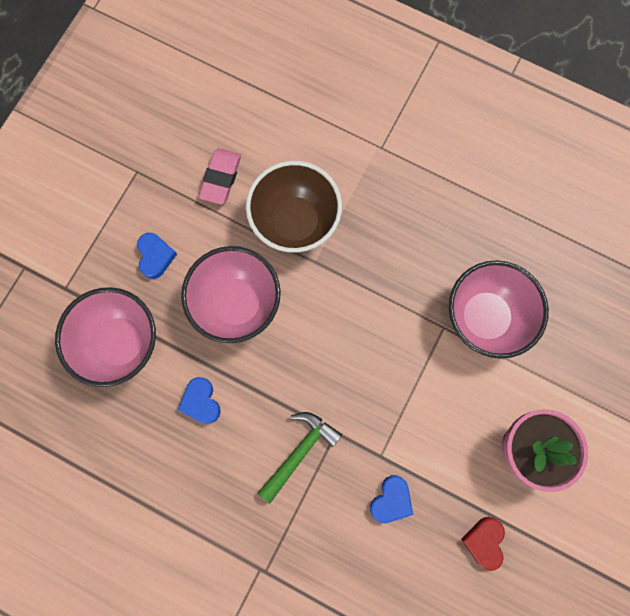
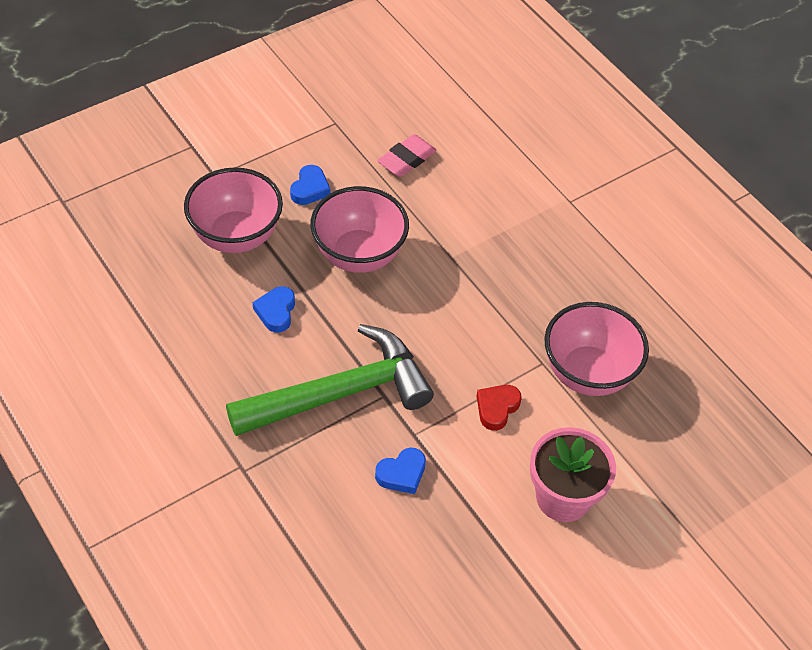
camera: 25 degrees right, 25 degrees down
brown bowl [246,161,342,253] -> none
green hammer [258,412,342,503] -> green hammer [226,324,434,436], size x1.90
red heart [461,517,505,571] -> red heart moved to [477,385,522,431]

